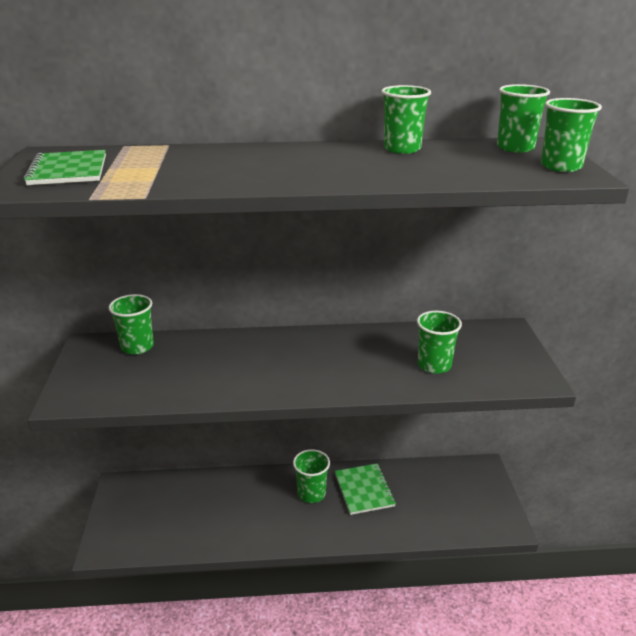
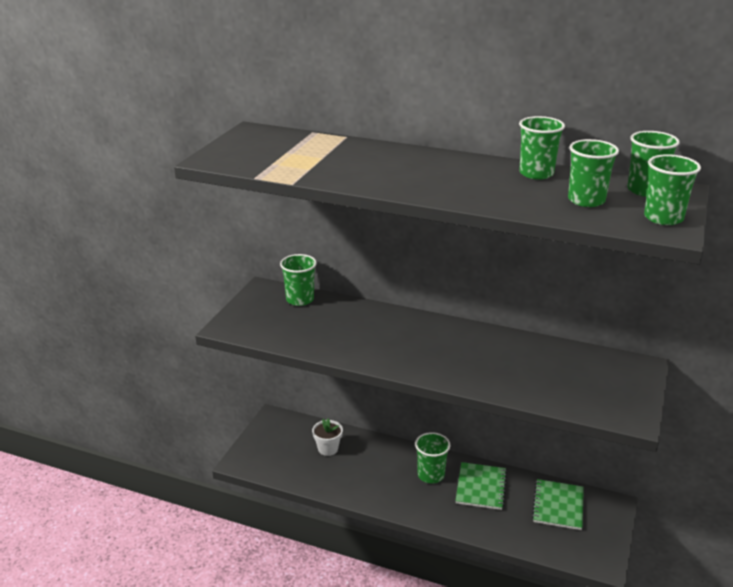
camera: 25 degrees right, 0 degrees up
green notebook [23,150,106,185] -> green notebook moved to [532,479,584,530]
green cup [417,311,462,374] -> green cup moved to [568,139,619,207]
none -> white flower pot [312,418,343,456]

